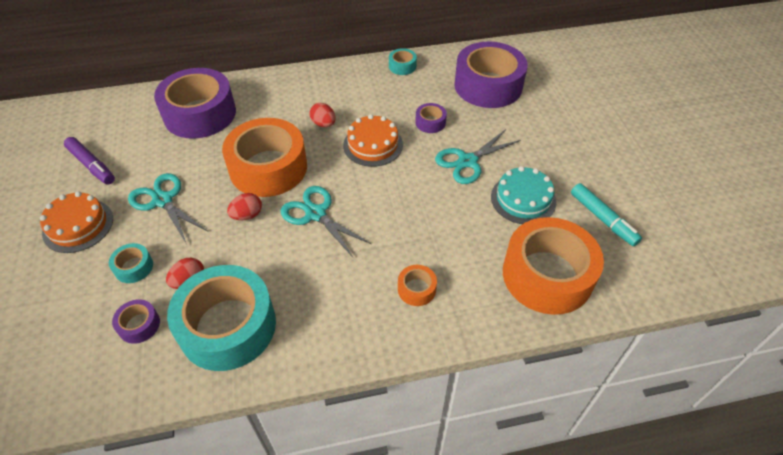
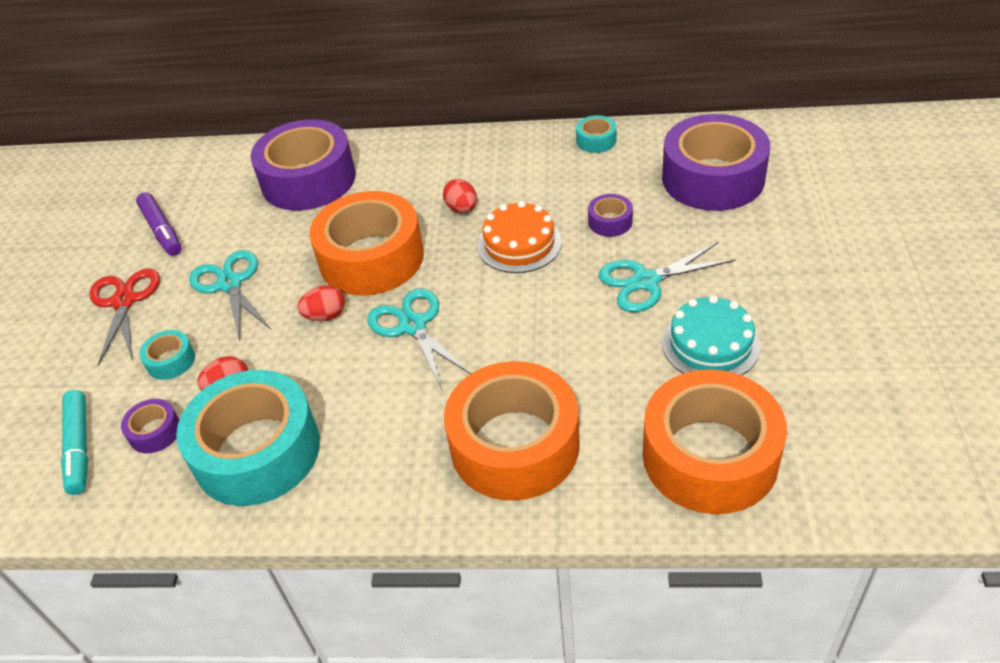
camera: 20 degrees right, 5 degrees down
orange cake [40,191,113,253] -> red scissors [89,268,160,366]
orange tape [398,265,437,306] -> orange tape [444,361,580,501], size x2.37
turquoise marker [571,183,642,246] -> turquoise marker moved to [61,390,88,495]

